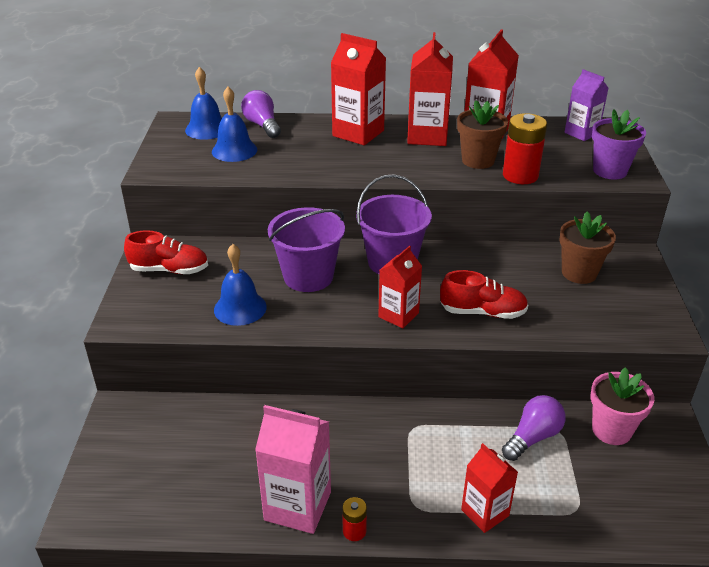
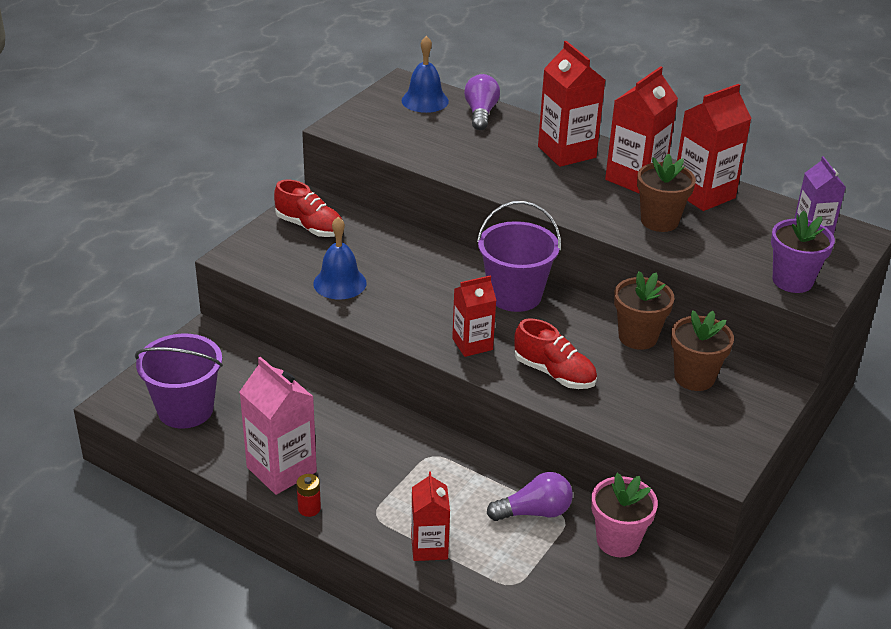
camera: 30 degrees right, 0 degrees up
blue bell [212,87,257,162] -> none
purple bucket [268,207,345,292] -> purple bucket moved to [135,334,223,429]
red battery [503,113,547,184] -> none
none -> brown flower pot [614,271,675,350]

